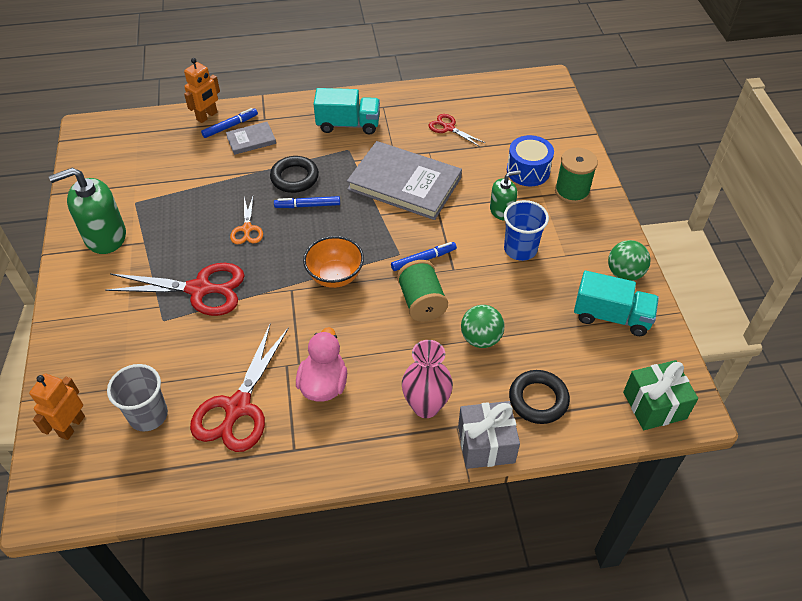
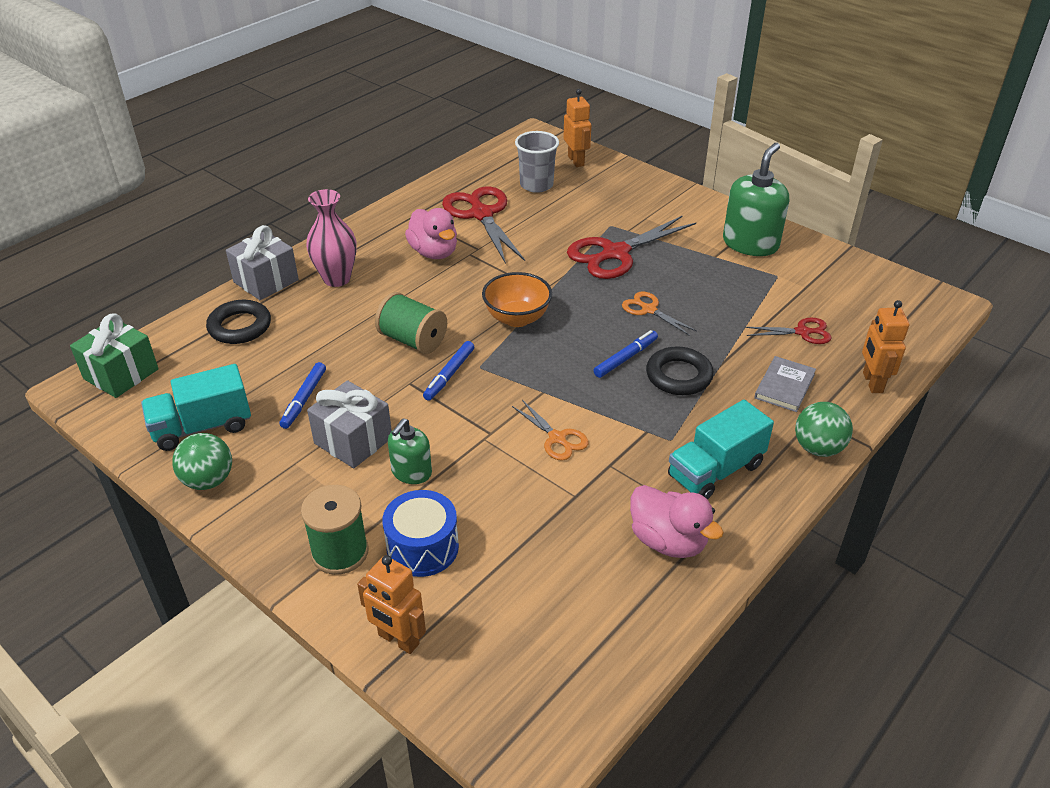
camera: 140 degrees right, 10 degrees down
blue marker [201,108,258,138] -> blue marker moved to [279,362,326,429]
grey book [347,141,462,220] -> orange scissors [512,400,589,461]
red scissors [429,114,485,147] -> red scissors moved to [745,318,832,344]
green ball [461,305,504,348] -> green ball moved to [795,402,853,457]
blue cup [504,200,549,261] -> grey gift [307,380,392,468]
none -> orange robot [357,555,426,654]
none -> pink duck [630,485,724,558]

